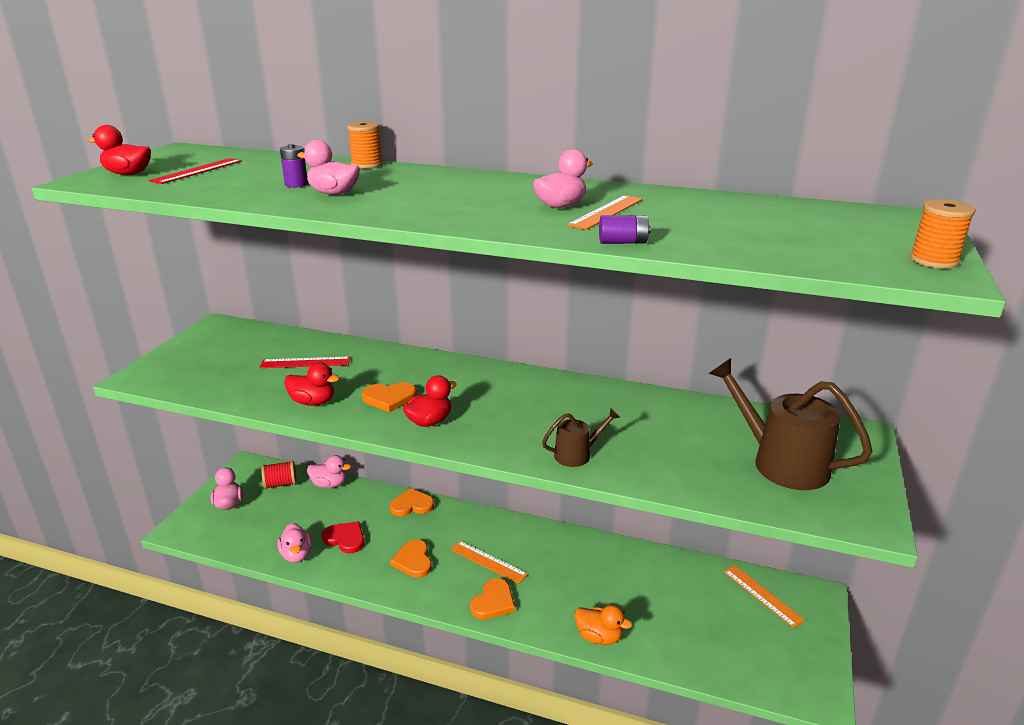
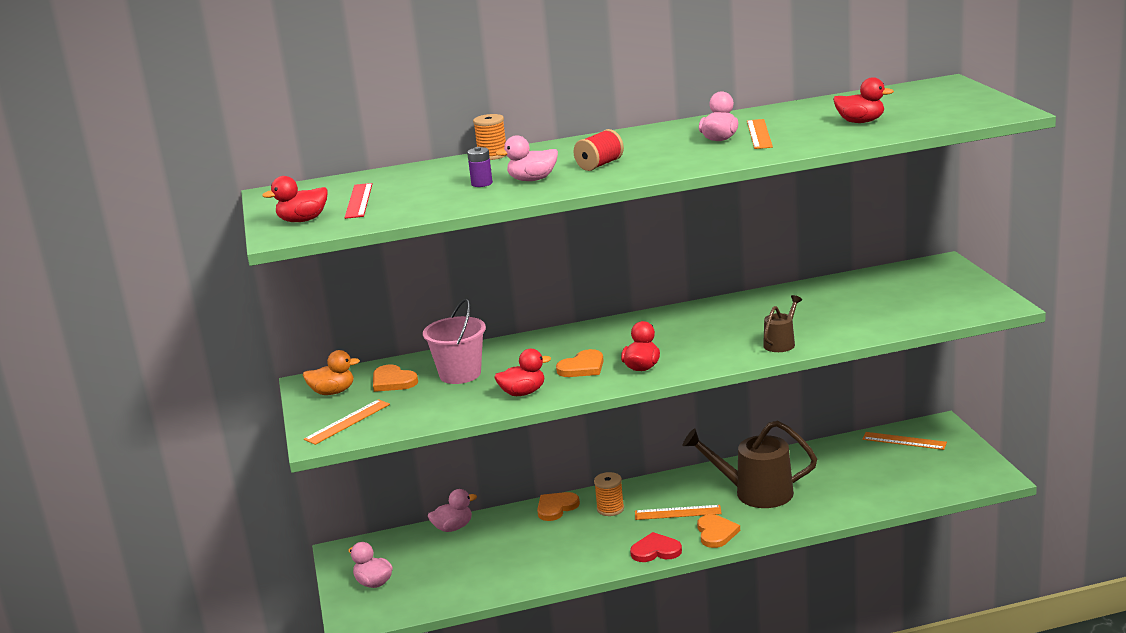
camera: 30 degrees left, 5 degrees down
red ruler [260,357,351,368] -> pink bucket [423,299,486,384]
red spool [261,461,297,489] -> red spool moved to [573,129,624,171]
pink duck [277,523,312,563] -> none
red heart [322,521,364,553] -> red heart moved to [630,532,682,562]
orange heart [390,539,432,578] -> orange heart moved to [373,364,418,392]
orange duck [574,605,632,645] -> orange duck moved to [303,350,360,395]
purple battery [599,215,651,244] -> none
brown watering can [708,358,873,490] -> brown watering can moved to [683,420,817,508]
orange spool [910,199,976,269] -> orange spool moved to [594,472,624,516]
none -> orange ruler [304,399,390,445]
none -> red duck [833,77,894,123]

